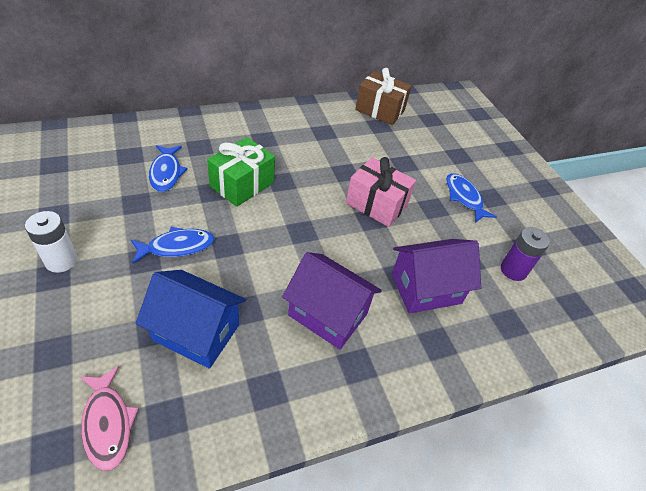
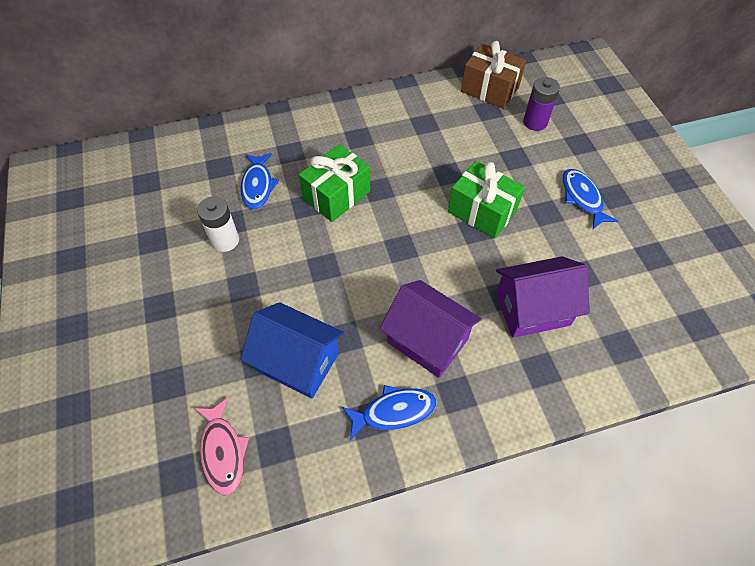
camera: 10 degrees right, 10 degrees up
white battery [25,211,78,273] -> white battery moved to [197,196,239,252]
blue fish [131,227,214,263] -> blue fish moved to [342,385,436,441]
pink gift [346,157,416,227] -> green gift [448,161,525,239]
purple battery [501,227,550,281] -> purple battery moved to [523,77,560,131]

